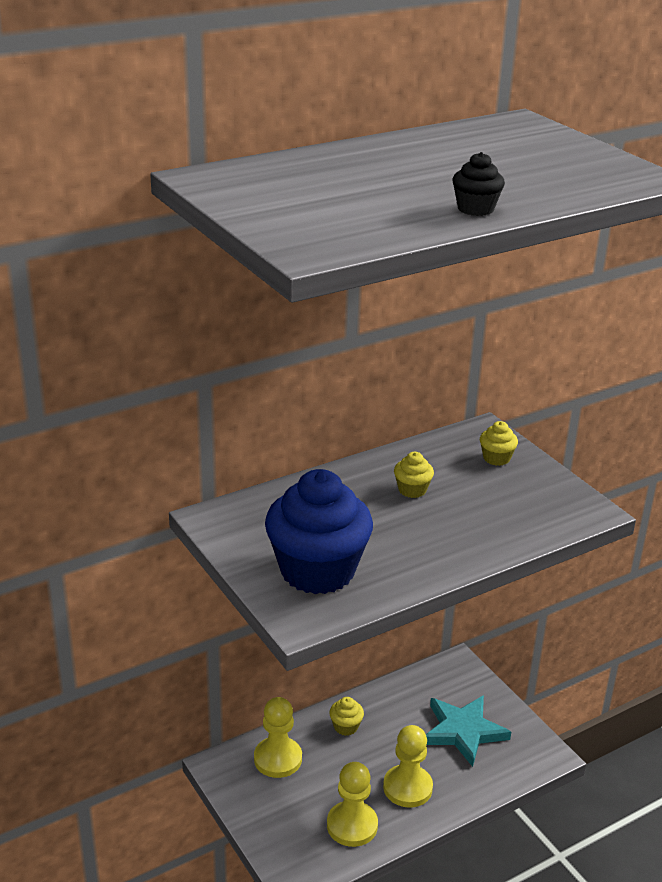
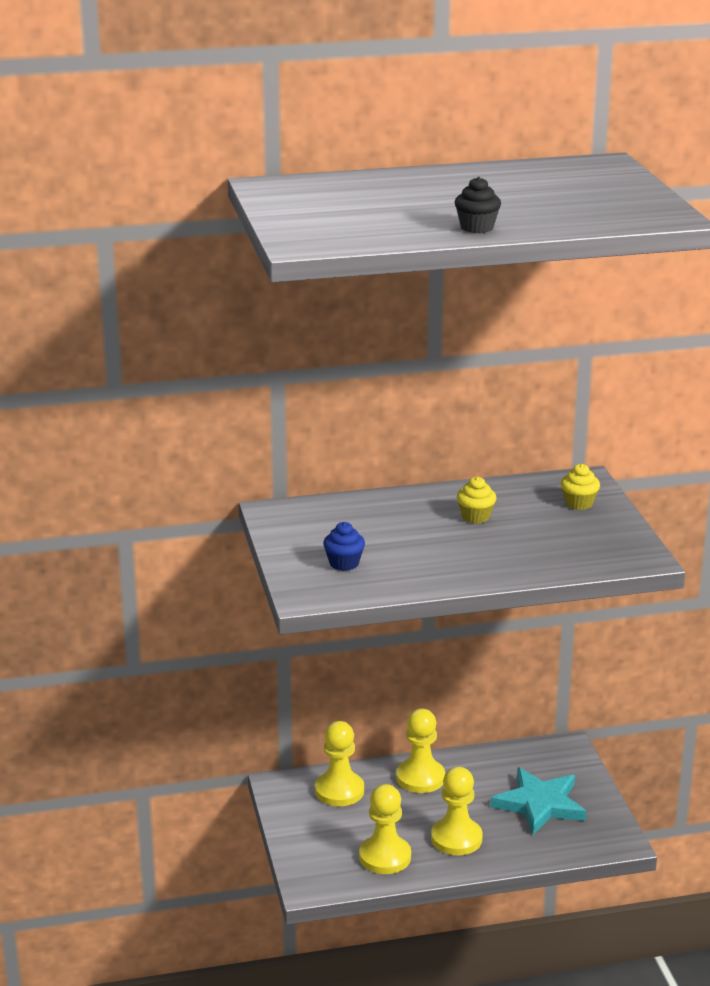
camera: 20 degrees right, 5 degrees down
blue cupcake [265,469,373,594] -> blue cupcake [323,522,365,571], size x0.42
yellow cupcake [329,697,364,736] -> yellow pawn [396,709,445,793]

